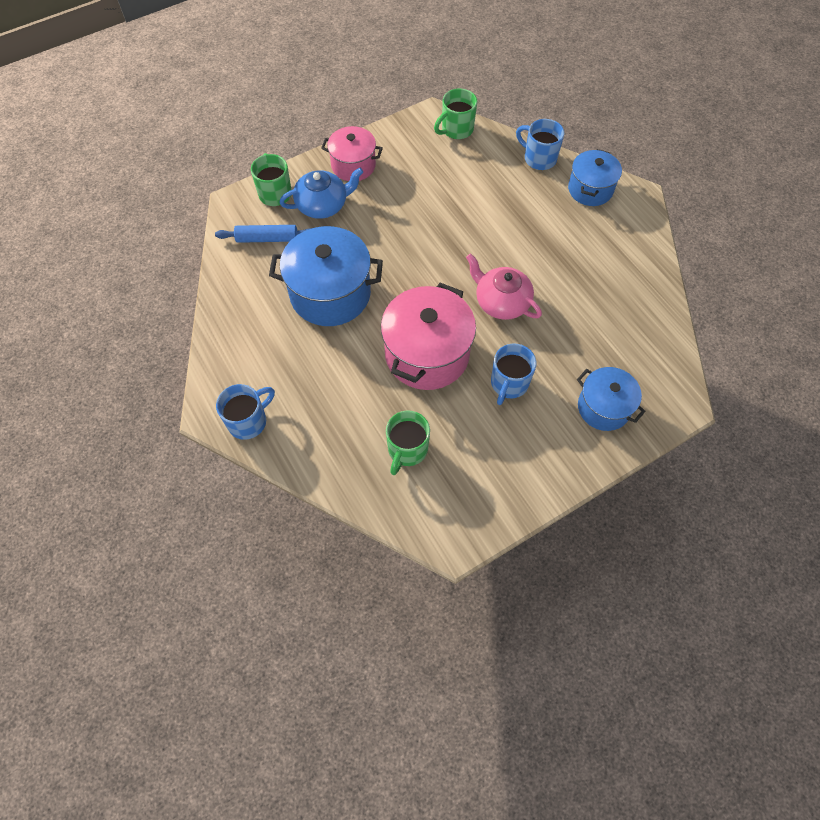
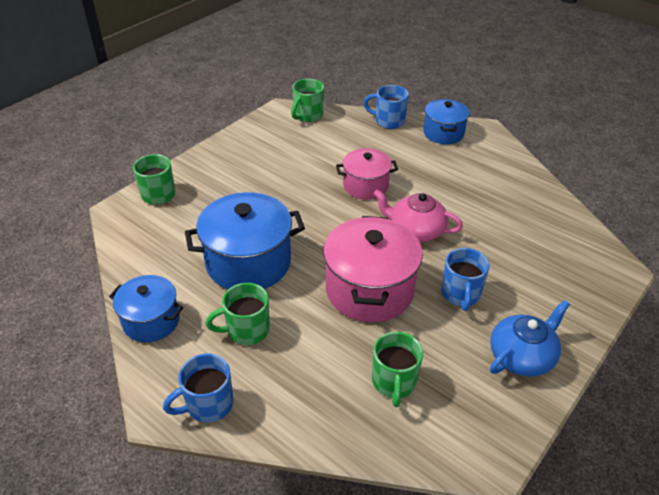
camera: 20 degrees left, 20 degrees down
blue rolling pin [215,225,311,243] -> none
blue mug [216,384,275,440] -> blue mug turned 150 degrees counterclockwise [163,354,234,423]
blue teapot [279,168,363,219] -> blue teapot moved to [490,300,570,377]
pink pot [321,126,383,181] -> pink pot moved to [336,149,398,200]
blue pot [577,367,646,431] -> blue pot moved to [109,275,183,342]
none -> green mug [206,283,270,345]

